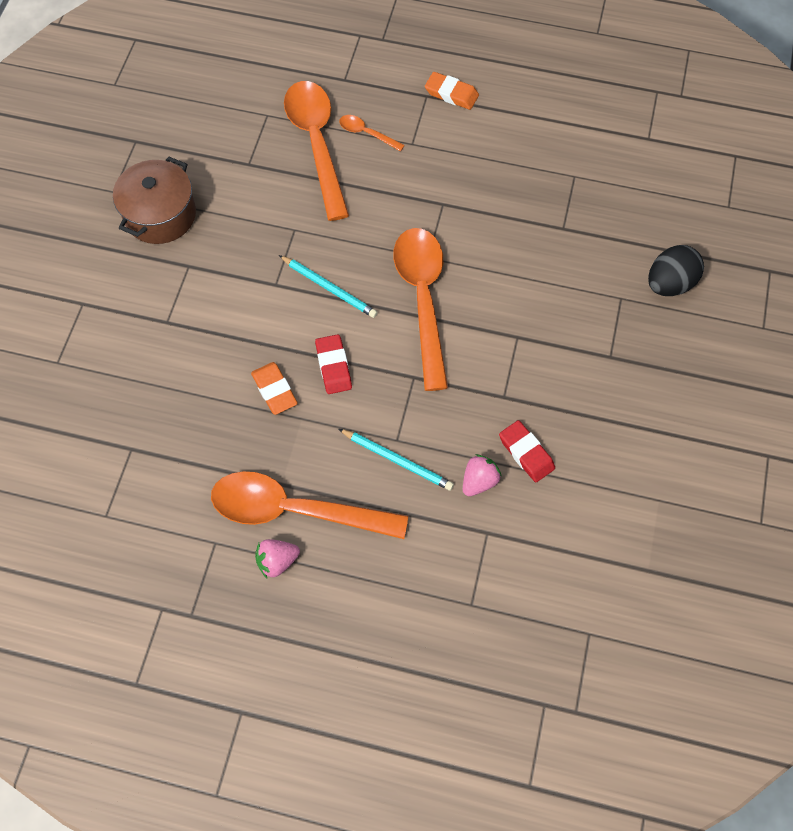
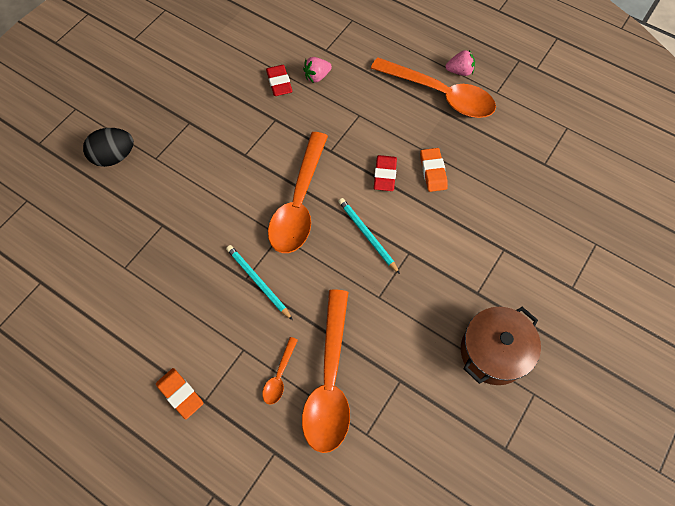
camera: 160 degrees left, 0 degrees up
orange spoon [339,115,405,152] -> orange spoon turned 60 degrees clockwise [262,337,298,405]
turquoise pencil [339,429,454,491] -> turquoise pencil moved to [226,245,293,320]

